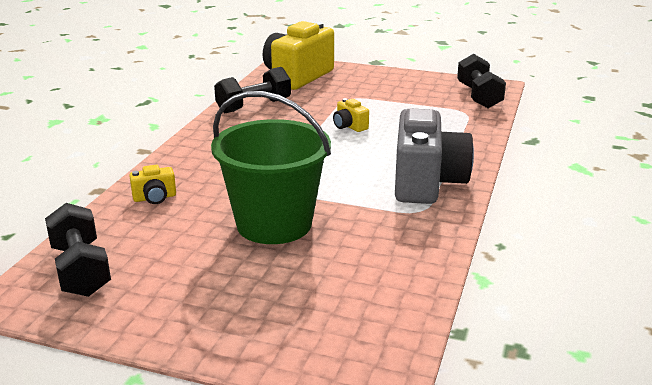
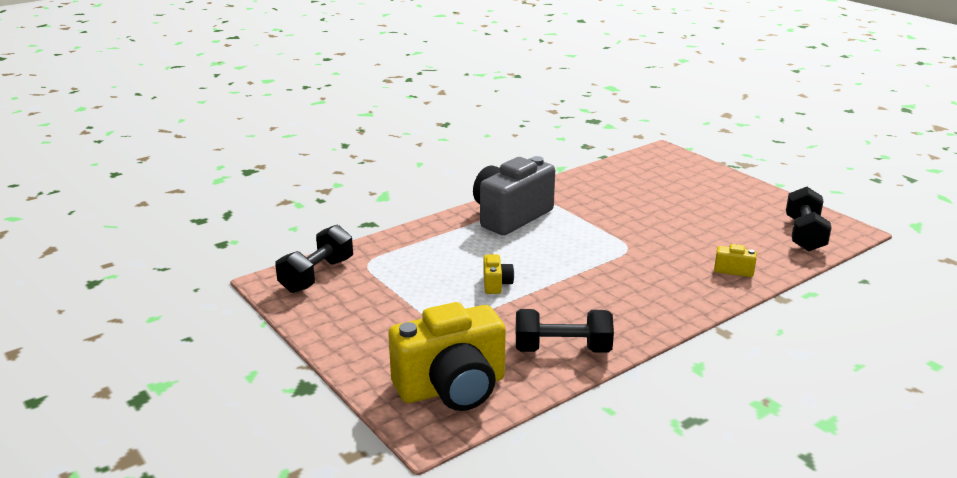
camera: 145 degrees left, 0 degrees up
green bucket [211,91,331,244] -> none

